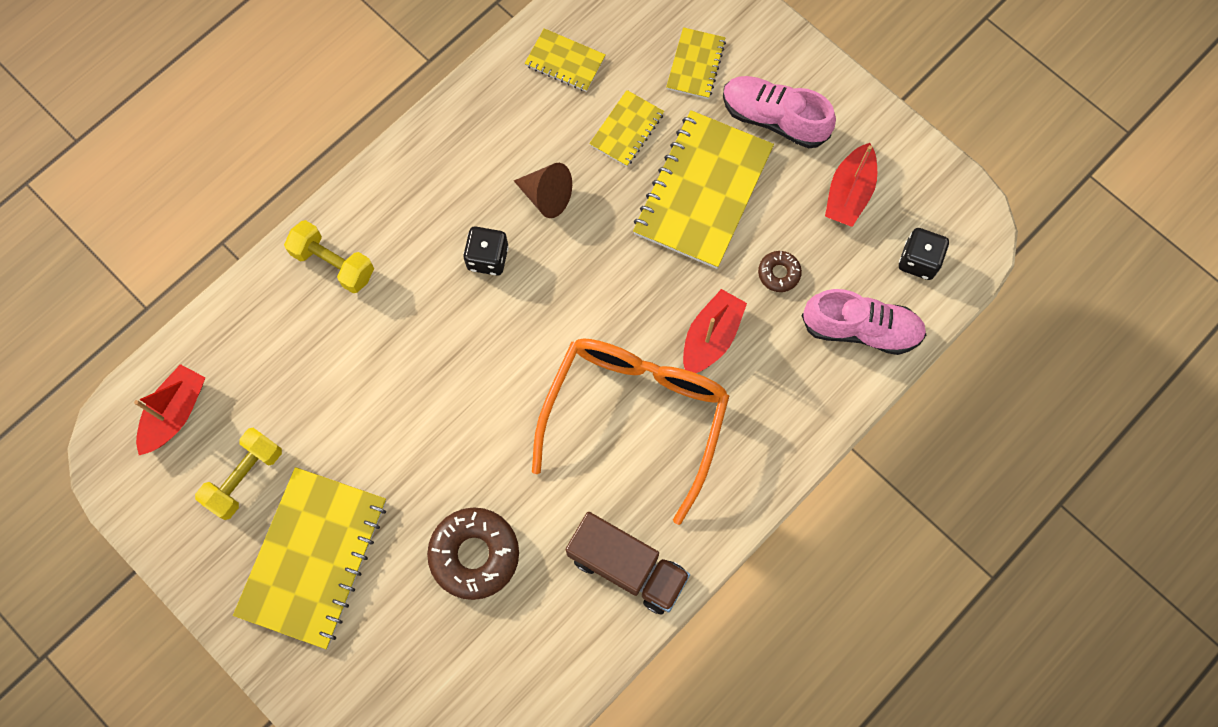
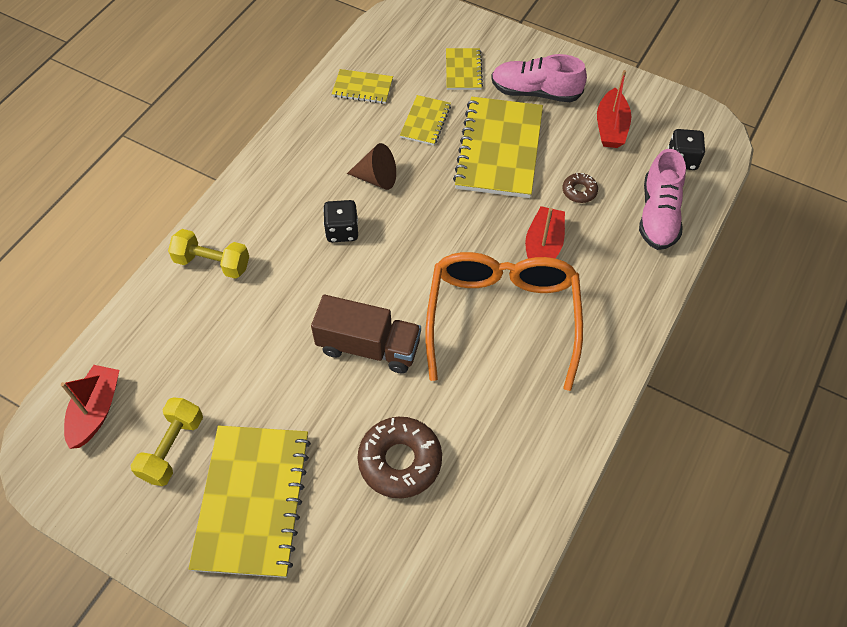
camera: 15 degrees left, 15 degrees down
brown truck [565,512,690,615] -> brown truck moved to [311,295,421,374]
pink shoe [802,289,926,355] -> pink shoe turned 105 degrees clockwise [639,149,686,250]

